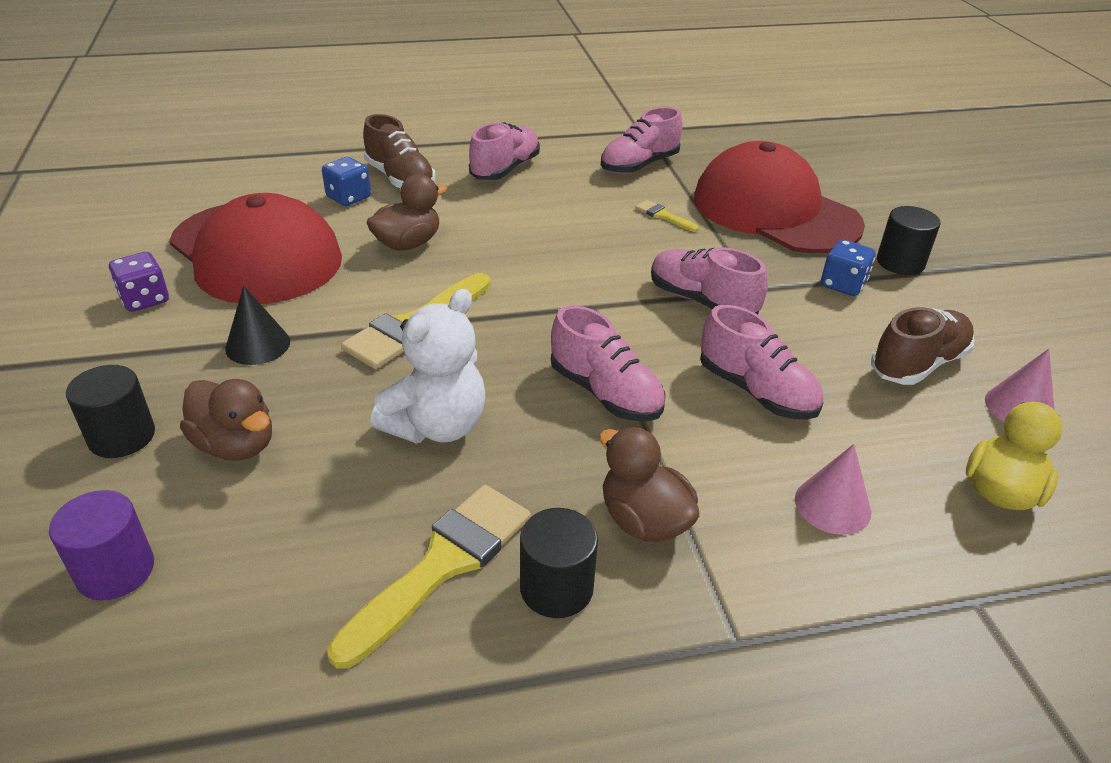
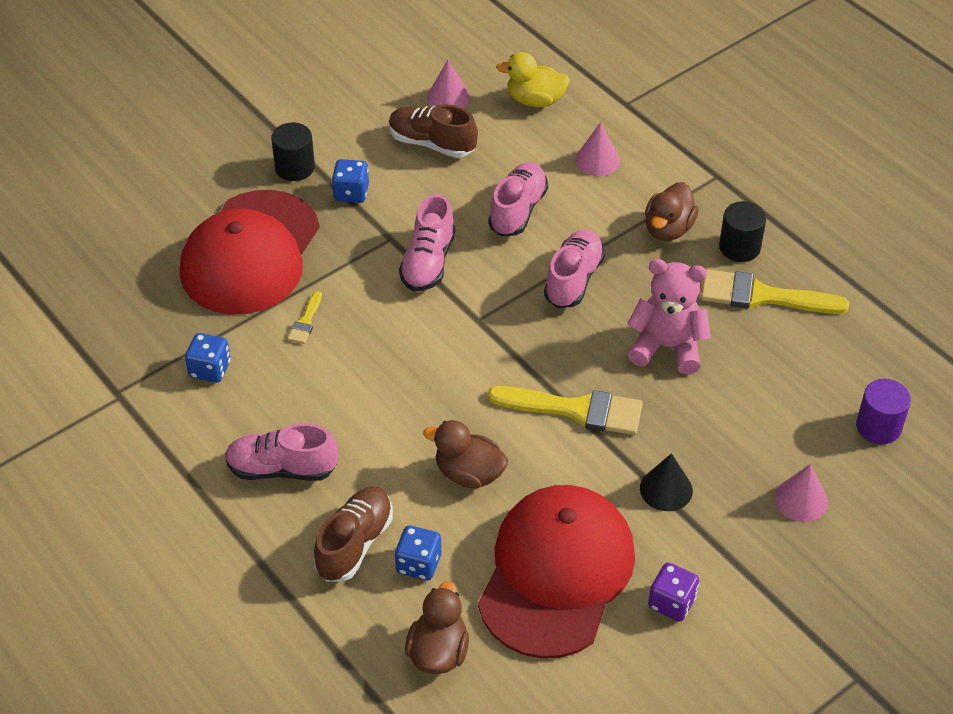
camera: 115 degrees left, 10 degrees up
black cylinder [66,365,155,458] -> pink cone [775,464,828,522]
brown duck [180,379,272,461] -> brown duck moved to [405,581,469,674]
white teddy bear [371,289,485,443] -> pink teddy bear [627,259,711,374]
pink shoe [601,107,682,174] -> blue dice [185,333,231,383]

